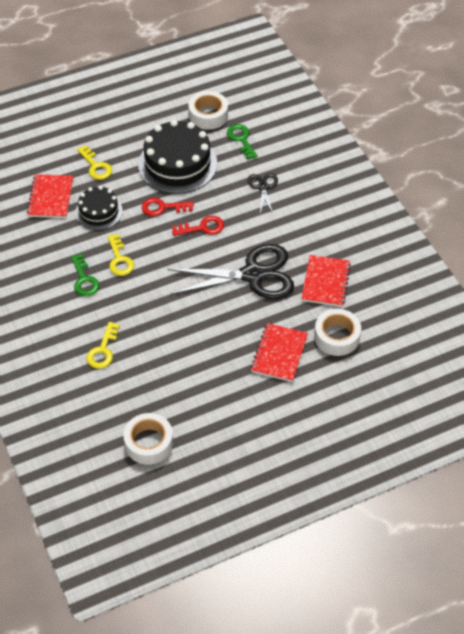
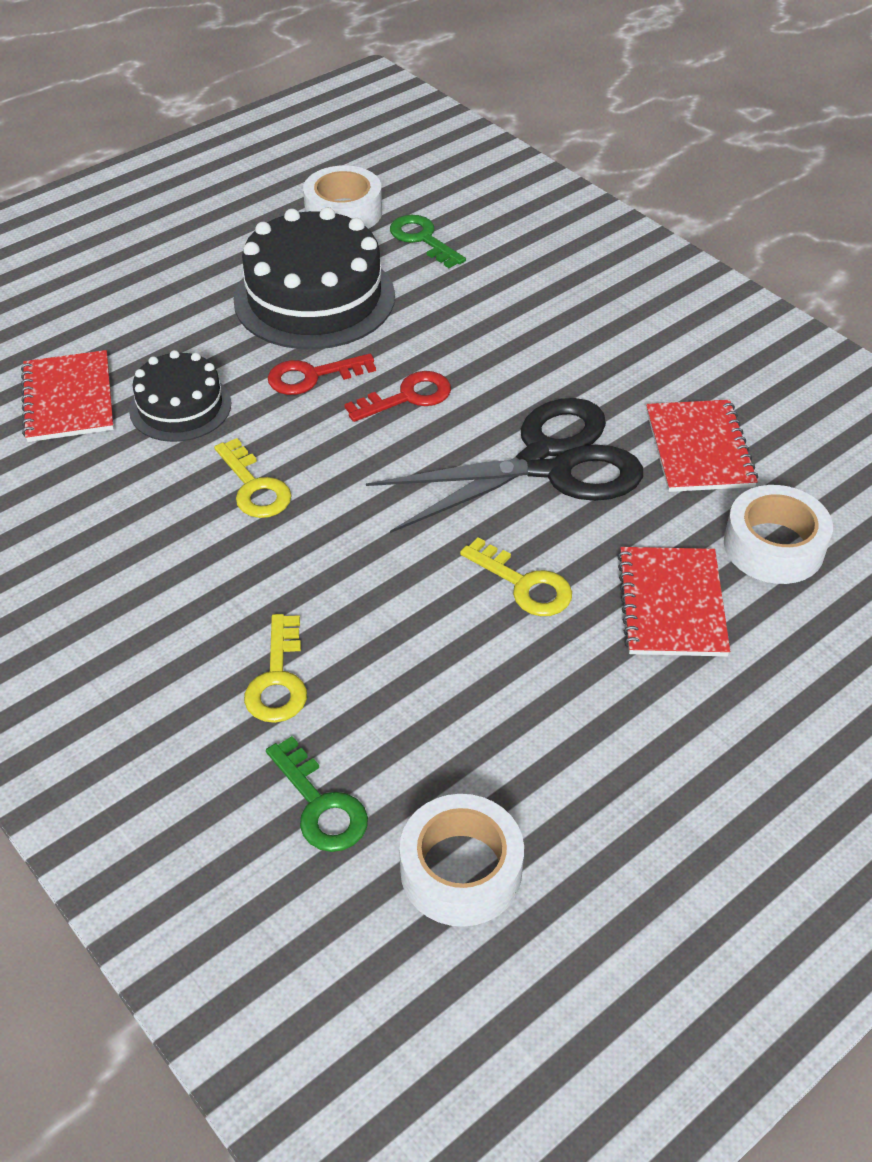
camera: 15 degrees left, 5 degrees down
green key [71,254,99,296] -> green key moved to [266,736,368,852]
yellow key [77,145,112,180] -> yellow key moved to [460,537,572,616]
black scissors [247,173,278,215] -> none

